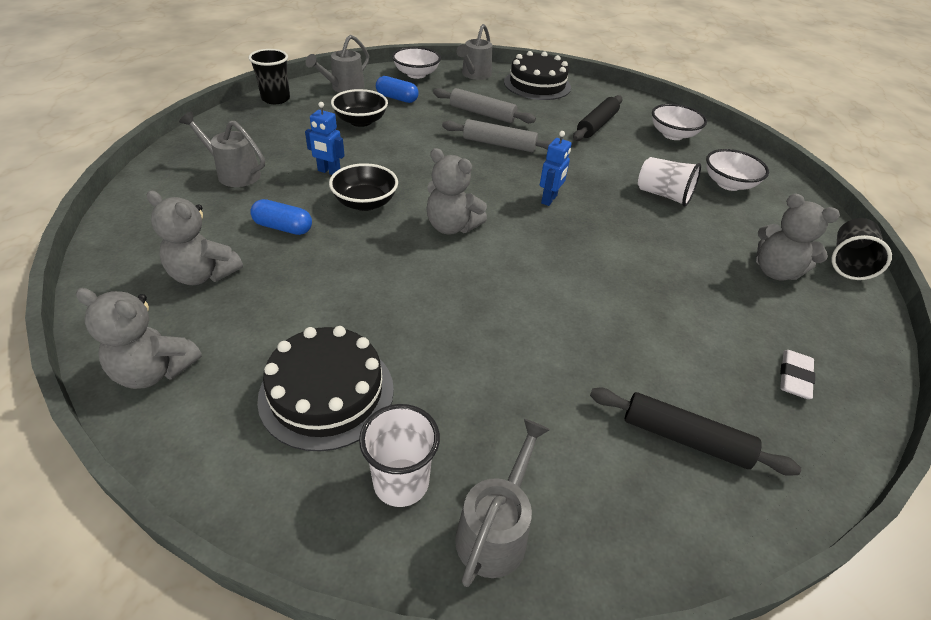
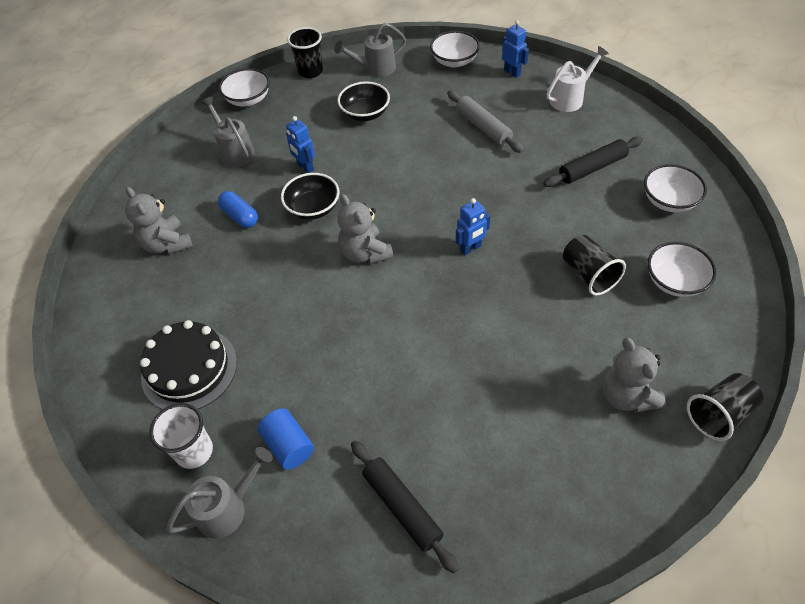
camera: 35 degrees right, 10 degrees up
grey teddy bear [76,288,202,389] -> none
blue capsule [376,76,419,103] -> none
grey rolling pin [442,119,552,152] -> none
grey watering can [456,24,492,80] -> blue robot [502,20,529,78]
black cake [504,51,571,100] -> white watering can [547,46,609,112]
white cup [638,157,701,207] -> black cup [563,235,626,296]
white eraser [780,350,815,399] -> none
none -> white bowl [219,68,270,106]
none -> blue cylinder [257,408,314,470]

